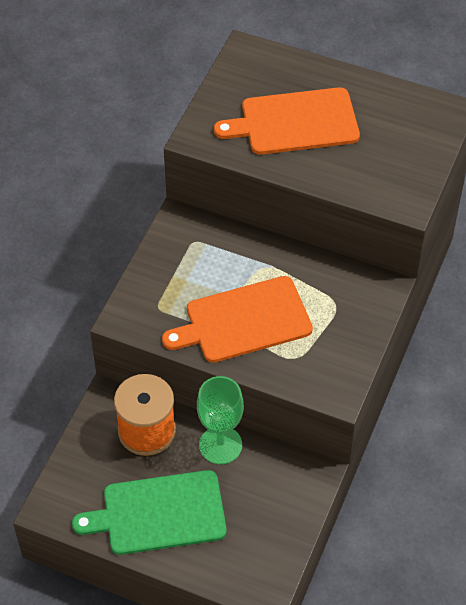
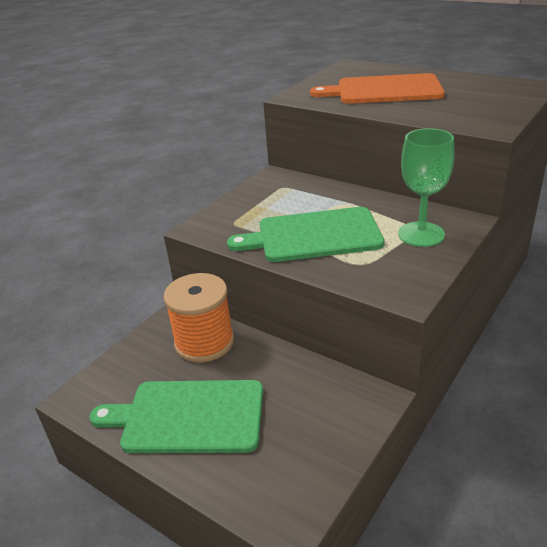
camera: 15 degrees right, 20 degrees down
orange cutting board [162,276,313,363] -> green cutting board [227,207,385,262]
green goblet [197,376,244,464] -> green goblet moved to [398,128,455,247]

